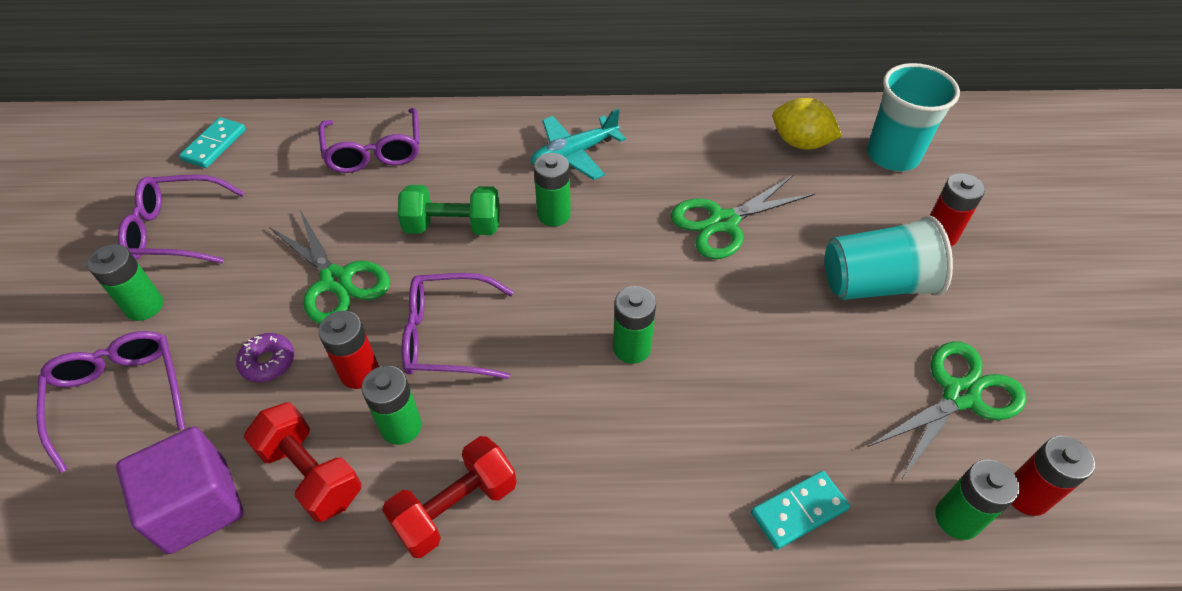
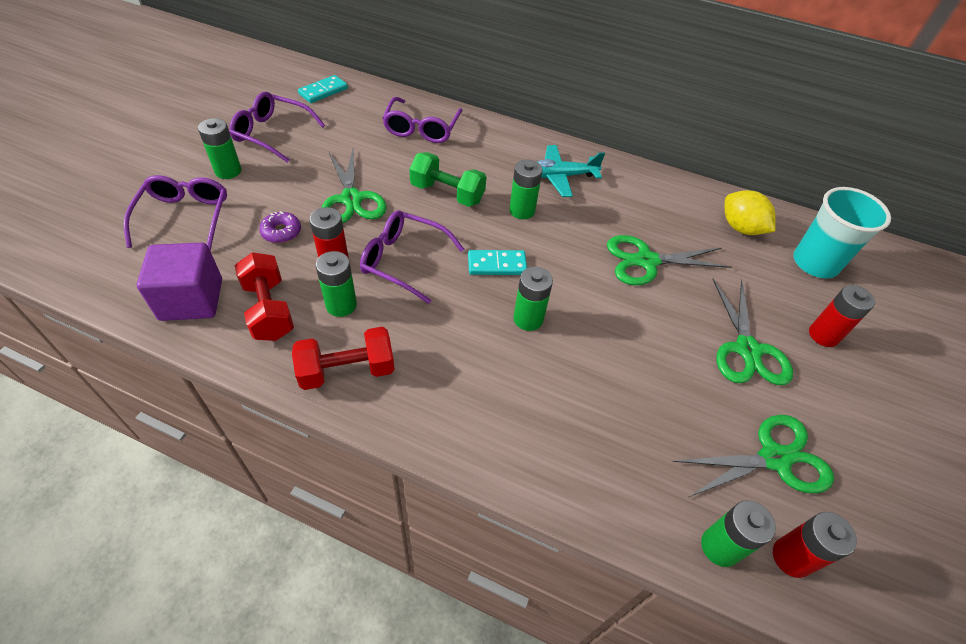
camera: 20 degrees right, 0 degrees up
turquoise domino [751,471,850,550] -> turquoise domino moved to [468,250,527,275]
turquoise cup [825,216,953,300] -> green scissors [713,279,793,385]

